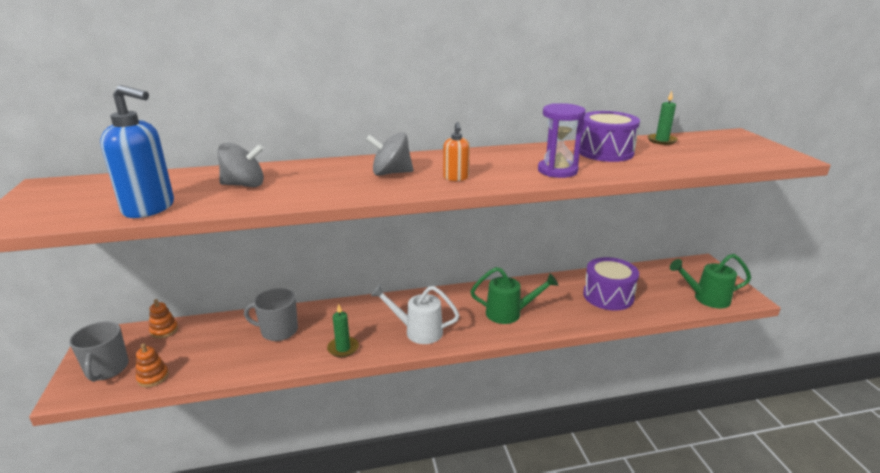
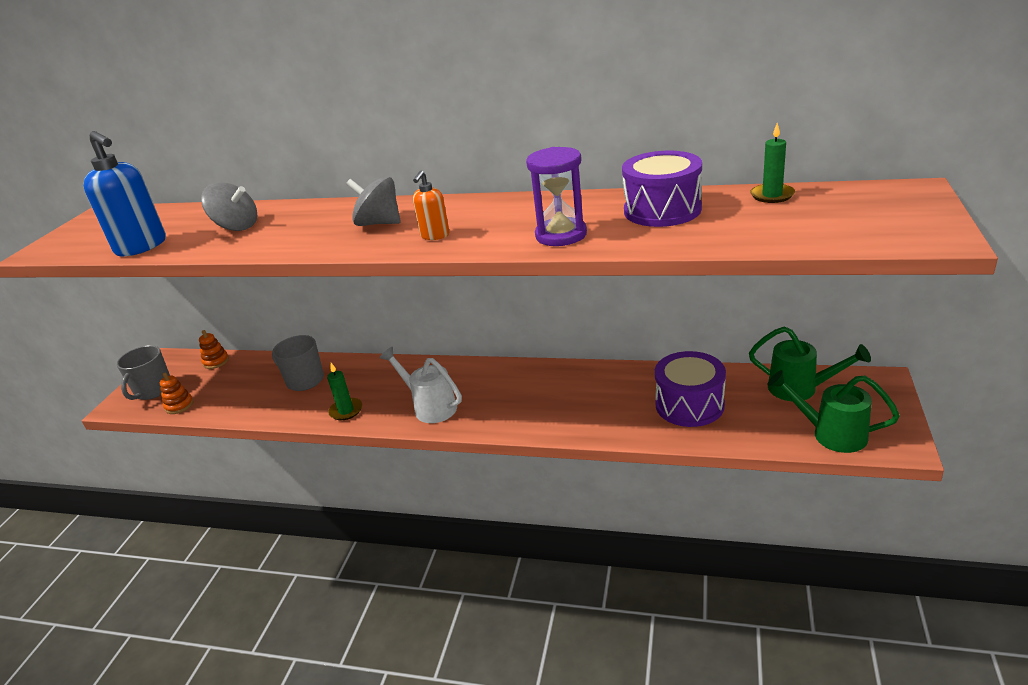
camera: 30 degrees right, 5 degrees up
green watering can [470,267,558,324] -> green watering can moved to [749,327,871,401]

